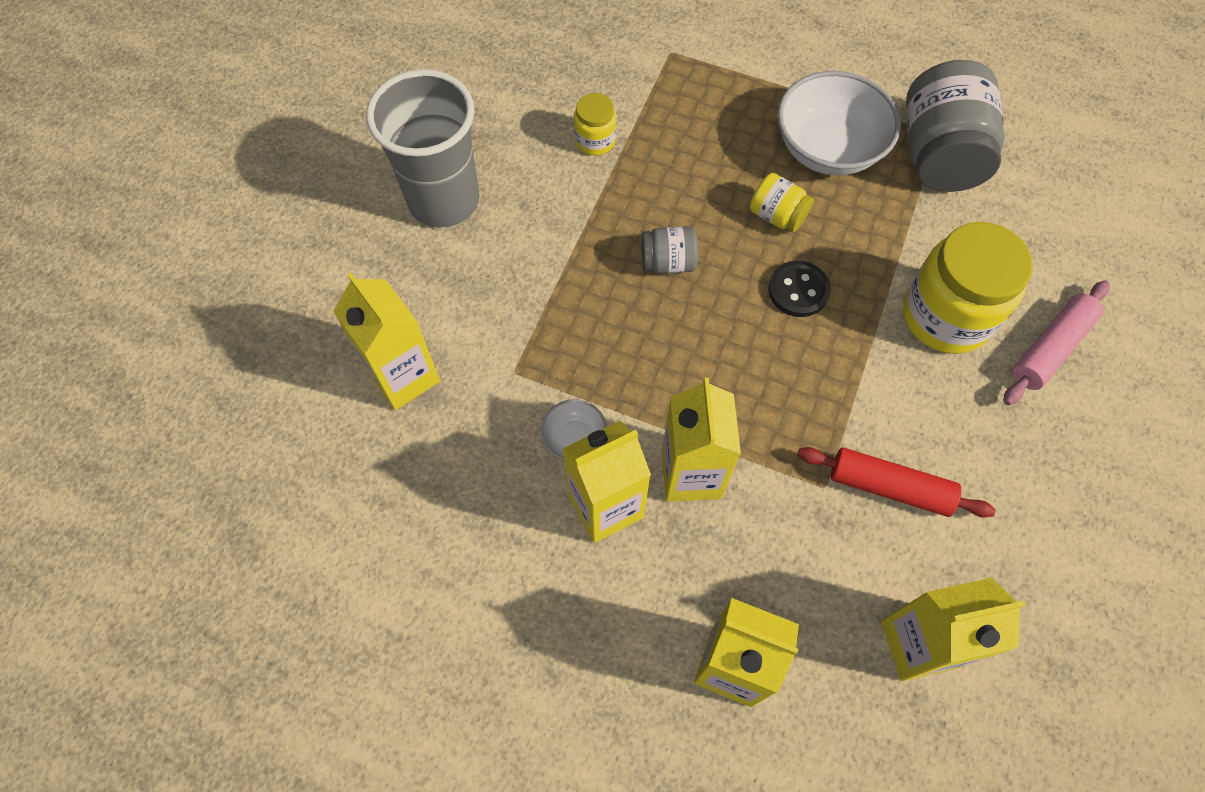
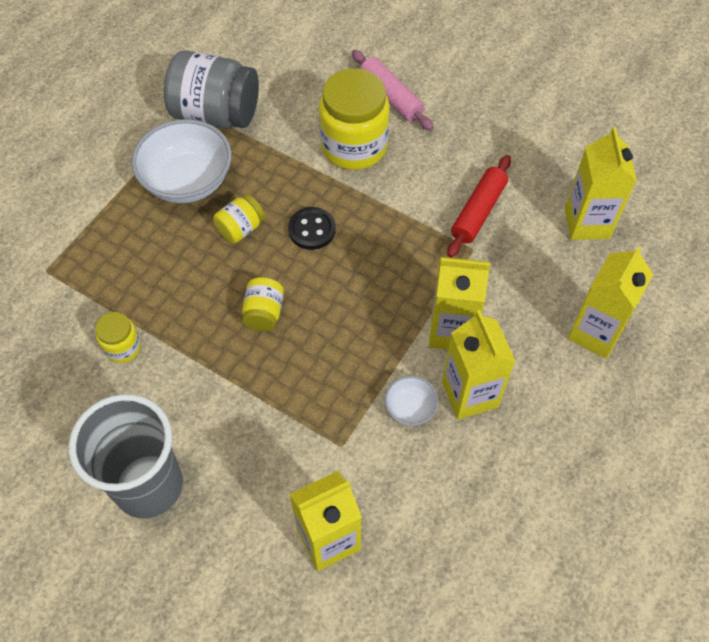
camera: 80 degrees left, 5 degrees down
grey jar [641,226,698,273] -> yellow jar [242,277,284,331]

